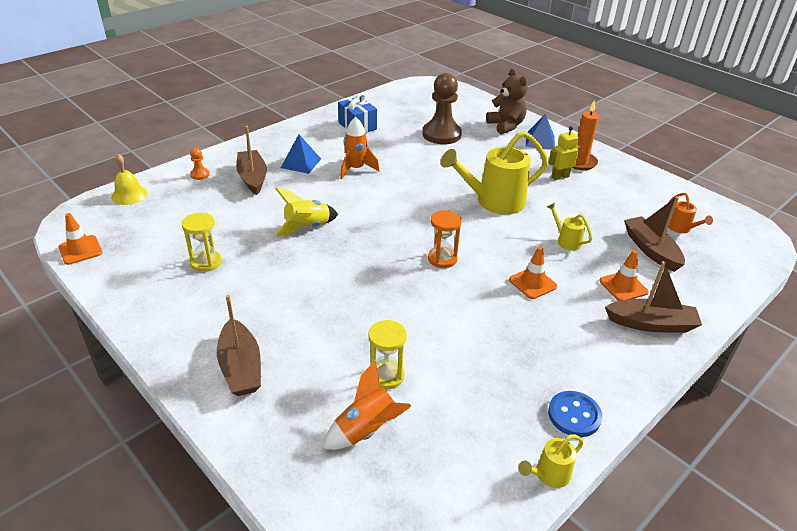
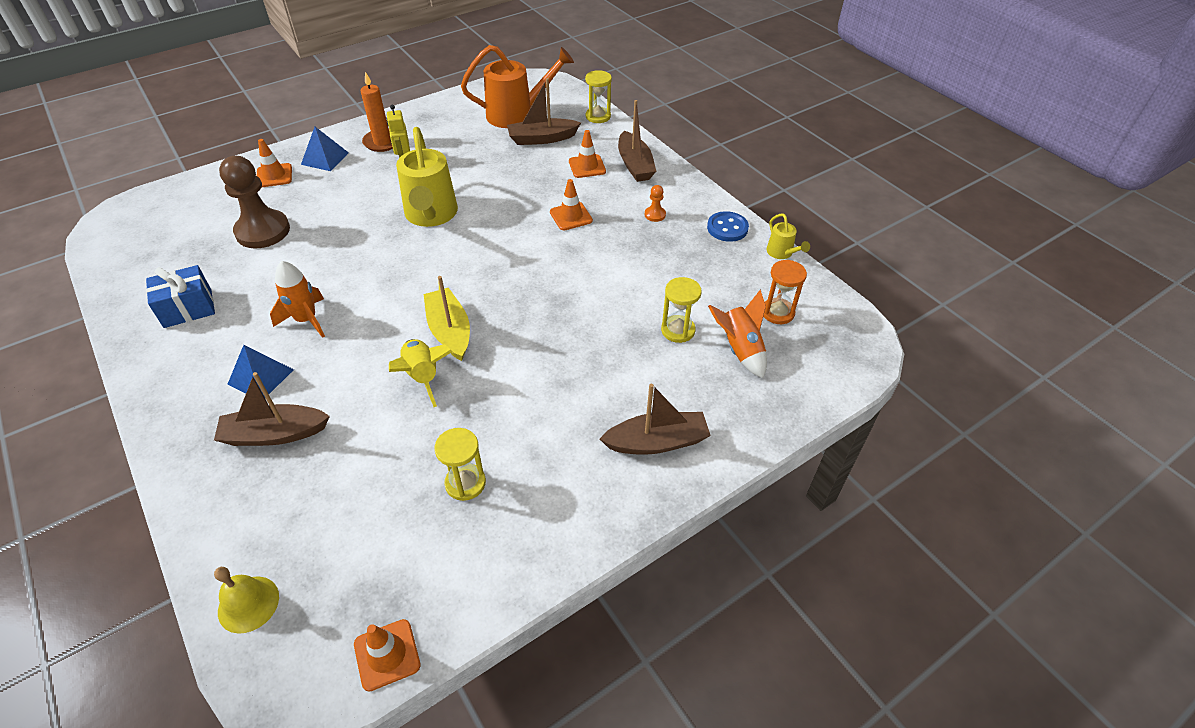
camera: 80 degrees left, 10 degrees up
orange pawn [190,148,210,180] -> orange pawn moved to [645,185,666,222]
orange hourglass [428,210,462,268] -> orange hourglass moved to [763,260,807,324]
brown teddy bear [486,69,528,134] -> orange traffic cone [257,139,292,188]
yellow watering can [547,203,592,251] -> none
brown boat [605,261,702,333] -> brown boat turned 150 degrees clockwise [618,100,656,182]
orange watering can [668,193,713,233] -> orange watering can [461,45,574,128], size x2.17
none -> yellow boat [424,276,470,361]
none -> yellow hourglass [585,70,612,123]

